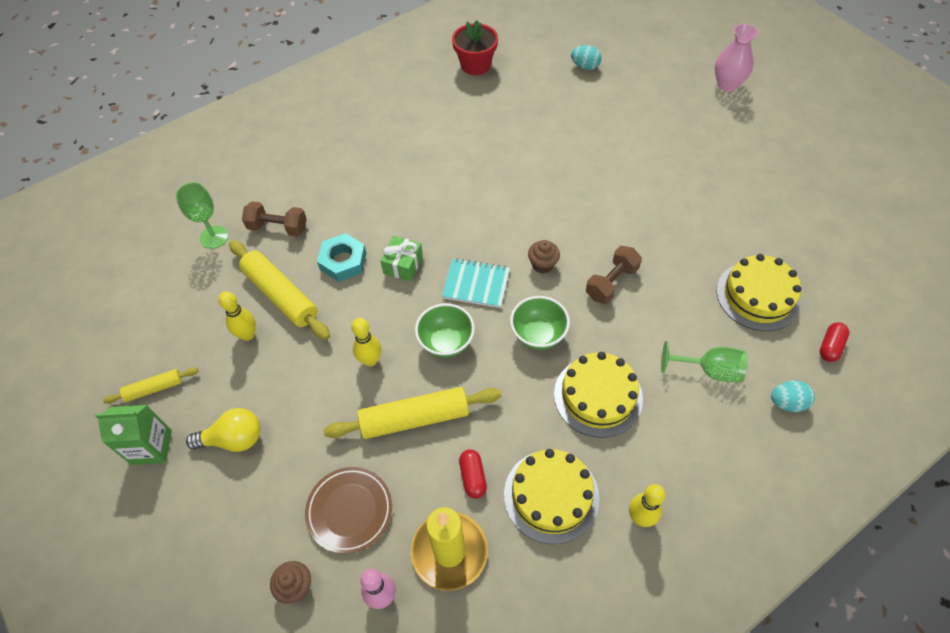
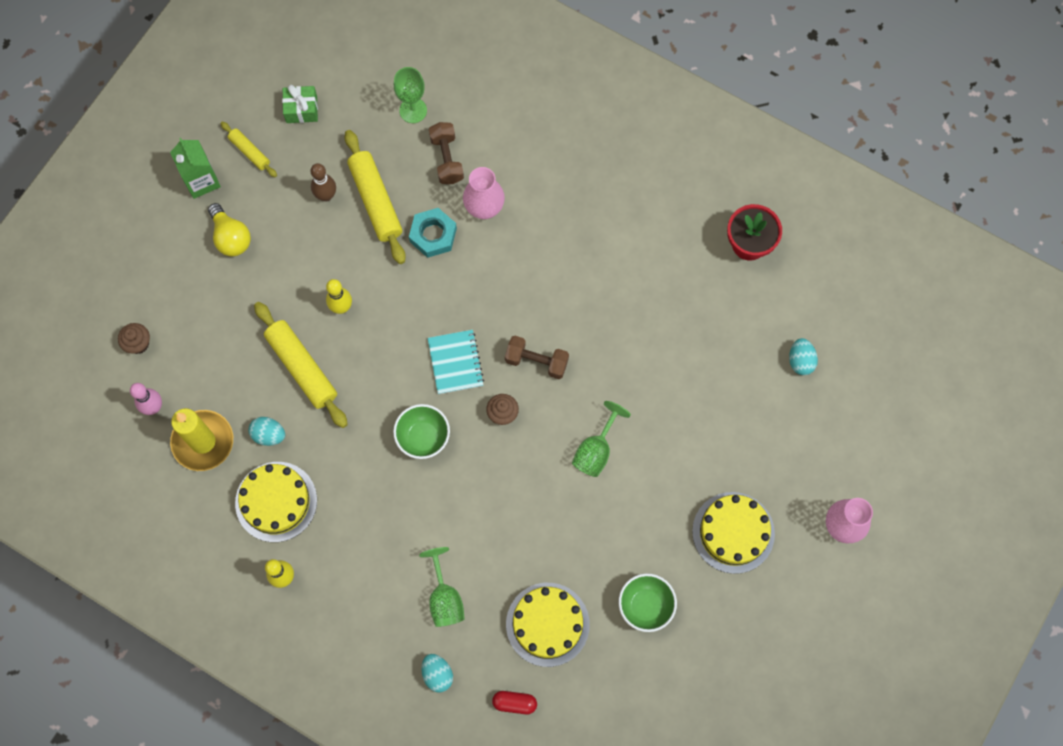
camera: 65 degrees right, 15 degrees up
yellow bowling pin [219,291,256,341] -> brown bowling pin [310,163,336,201]
yellow rolling pin [229,240,330,340] -> yellow rolling pin turned 45 degrees counterclockwise [344,130,406,264]
brown plate [305,467,392,554] -> none
green gift [380,236,423,281] -> green gift moved to [282,85,318,123]
green bowl [415,303,475,358] -> green bowl moved to [618,573,677,632]
red capsule [459,449,487,499] -> turquoise egg [249,417,285,446]
yellow cake [554,352,643,438] -> yellow cake moved to [692,492,775,574]
brown dumbbell [586,246,642,304] -> brown dumbbell moved to [505,336,569,379]
none -> pink vase [463,167,505,219]
none -> green goblet [572,401,631,477]

